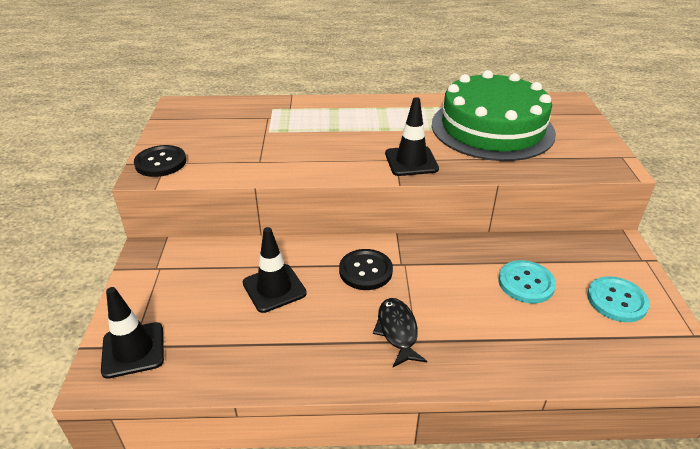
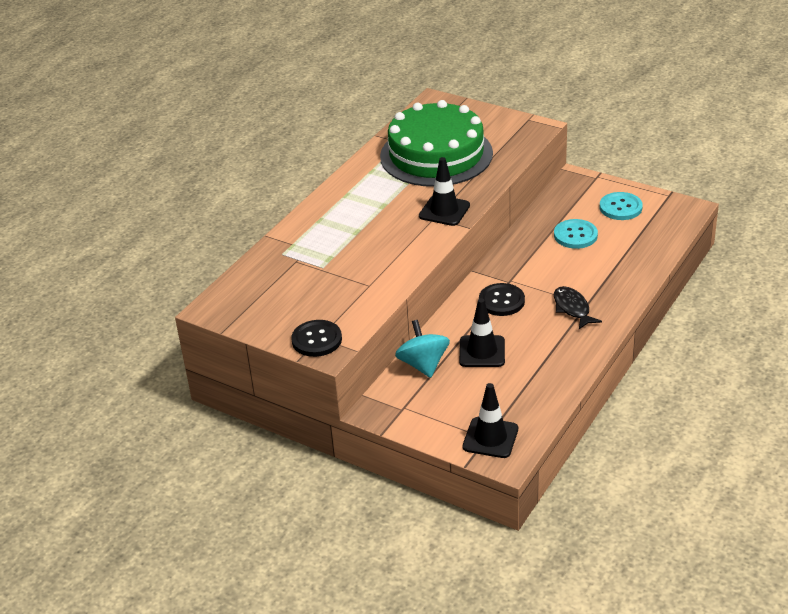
camera: 55 degrees left, 0 degrees up
black fish [373,298,427,367] -> black fish turned 45 degrees clockwise [554,286,602,329]
none -> turquoise spinning top [395,320,450,378]

